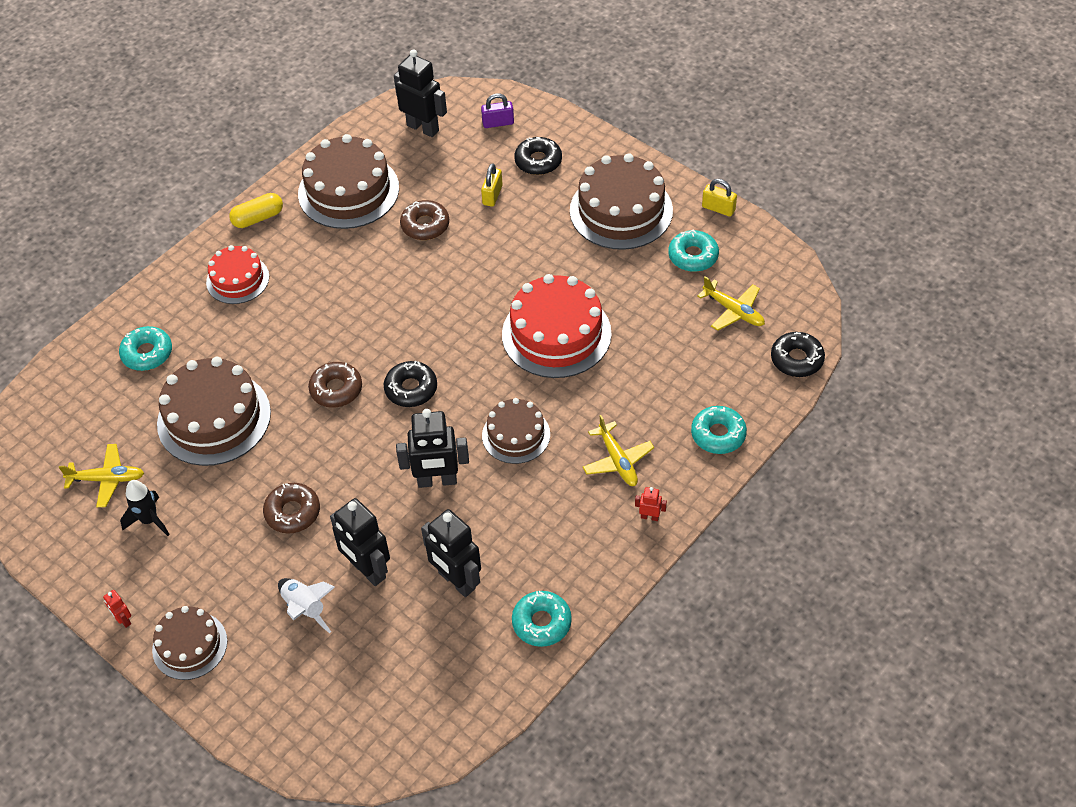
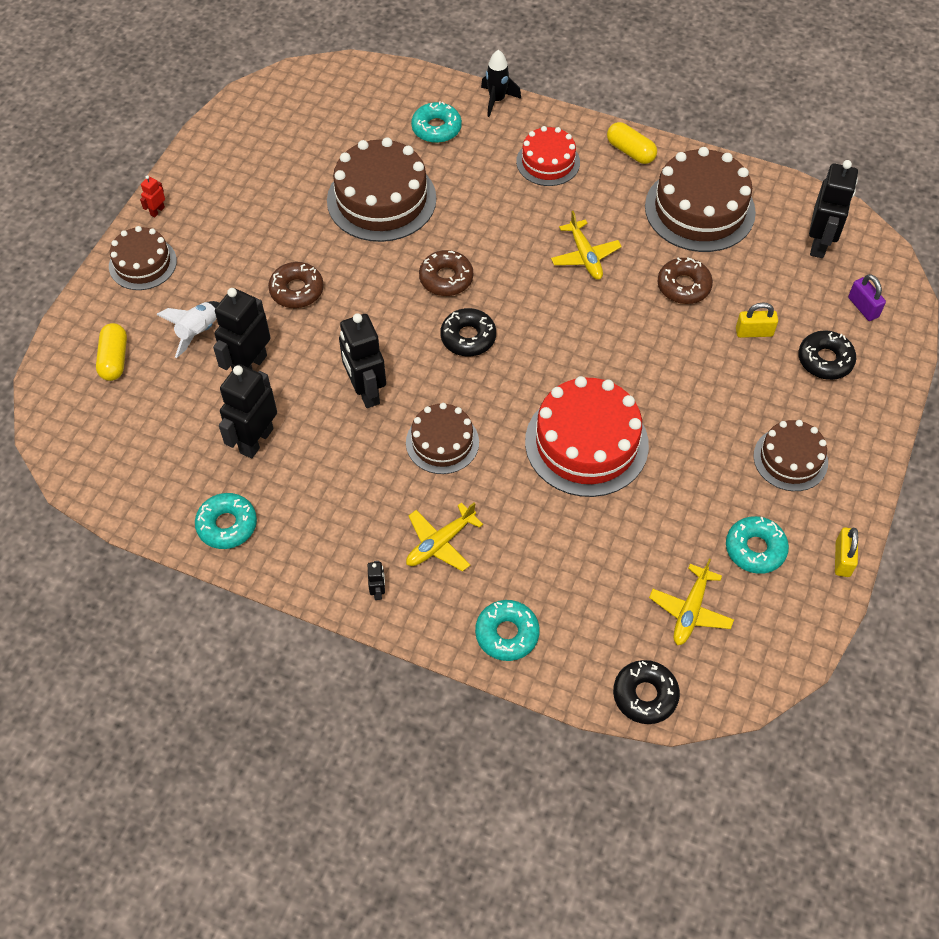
camera: 70 degrees right, 5 degrees up
yellow plane [59,444,144,507] -> yellow plane moved to [551,211,622,280]
black rocket [120,480,170,536] -> black rocket moved to [481,50,521,117]
brown cake [570,153,673,250] -> brown cake [753,420,828,491], size x0.59
red robot [635,487,667,521] -> black robot [368,561,385,600]
none -> yellow capsule [96,323,127,381]

